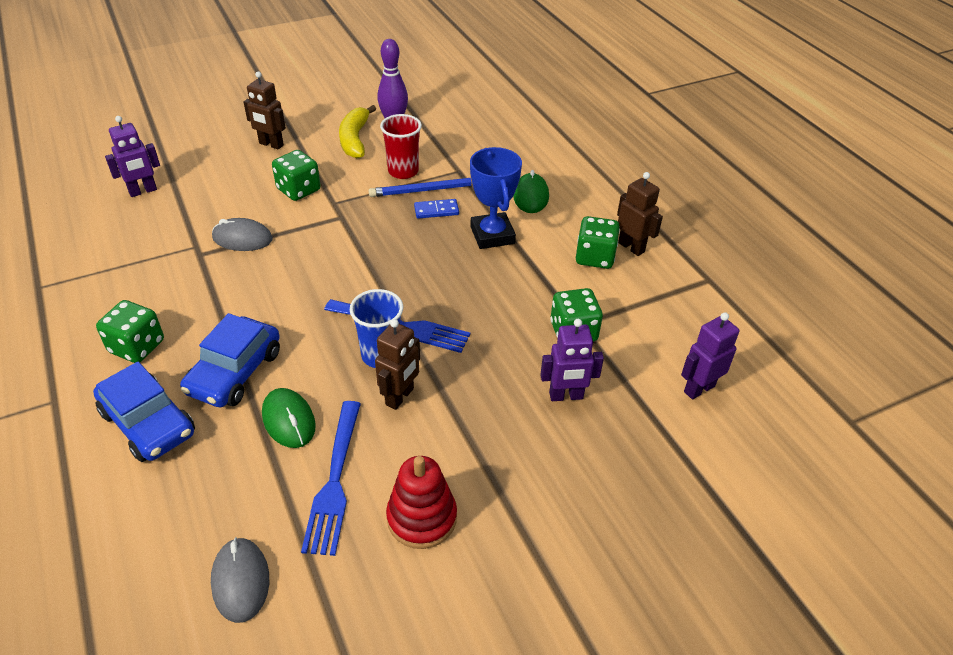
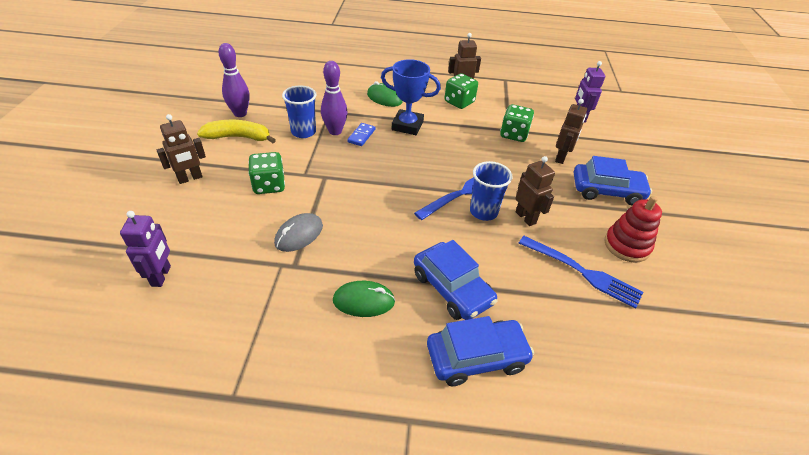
camera: 60 degrees left, 0 degrees up
green dice [96,300,164,363] -> none
grey mouse [211,537,269,623] -> none
green mouse [262,388,316,448] -> green mouse moved to [333,281,395,317]
yellow banana [339,105,376,158] -> yellow banana turned 150 degrees clockwise [197,120,276,143]
blue pencil [369,178,473,197] -> purple bowling pin [321,61,348,135]
red cup [380,114,422,179] -> blue cup [282,86,317,138]
purple robot [540,319,604,401] -> brown robot [555,99,587,164]
none -> blue car [574,156,652,205]

